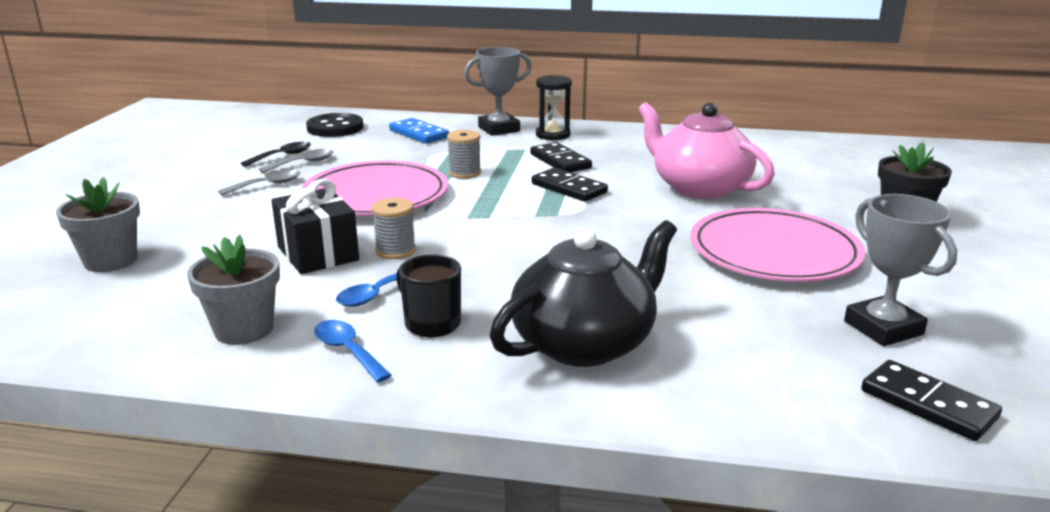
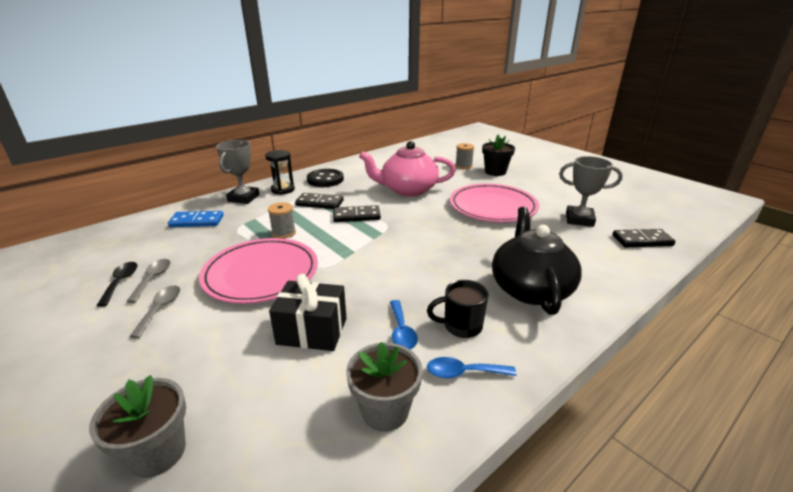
camera: 50 degrees left, 5 degrees up
black button [306,113,364,137] -> black button moved to [307,169,344,187]
grey spool [372,198,416,259] -> grey spool moved to [455,143,474,169]

